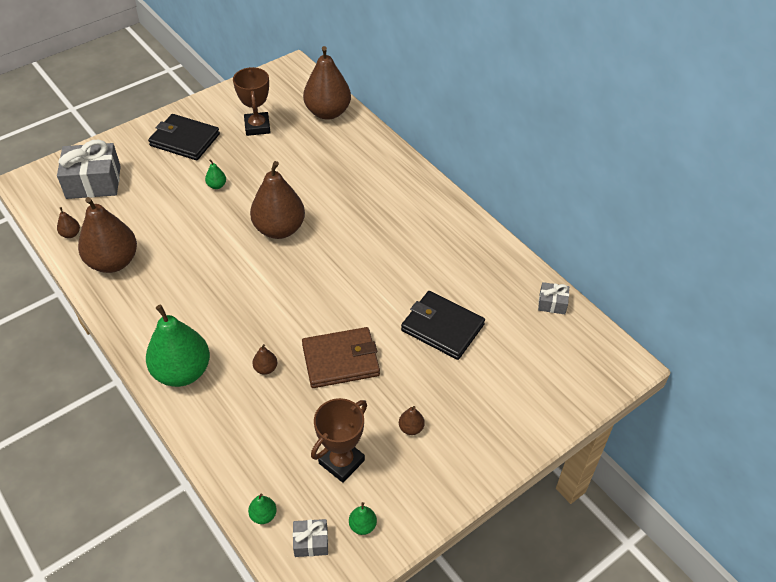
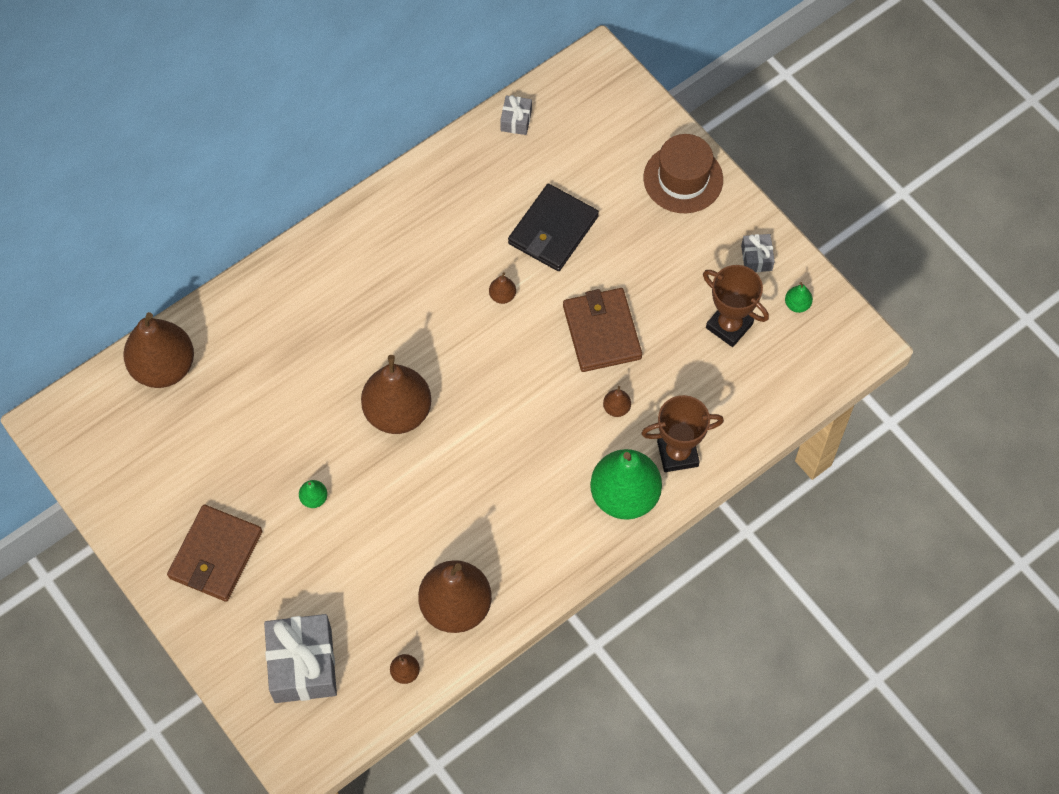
camera: 90 degrees left, 15 degrees up
black wallet [148,114,220,160] -> brown wallet [167,505,262,602]
brown trophy [233,67,271,136] -> brown trophy moved to [641,395,724,472]
green pear [248,493,277,524] -> none
grey gift [293,519,328,557] -> grey gift moved to [741,234,775,272]
brown pear [399,406,425,435] -> brown pear moved to [489,272,516,304]
none -> brown hat [643,134,723,213]

